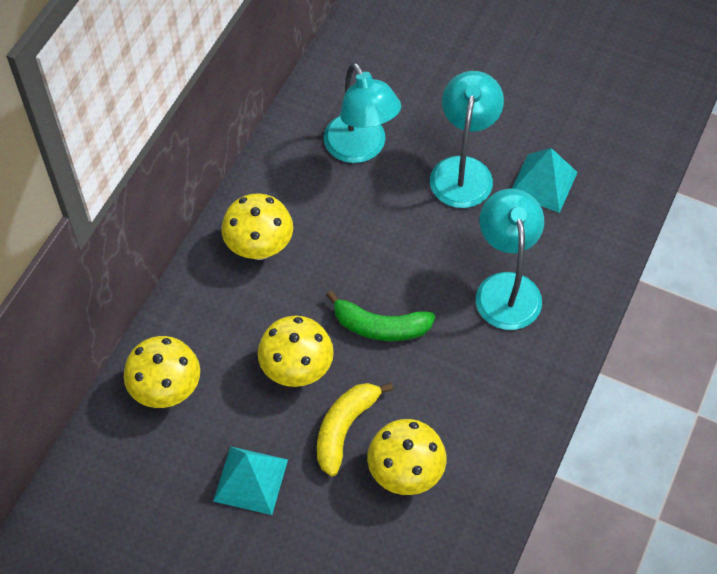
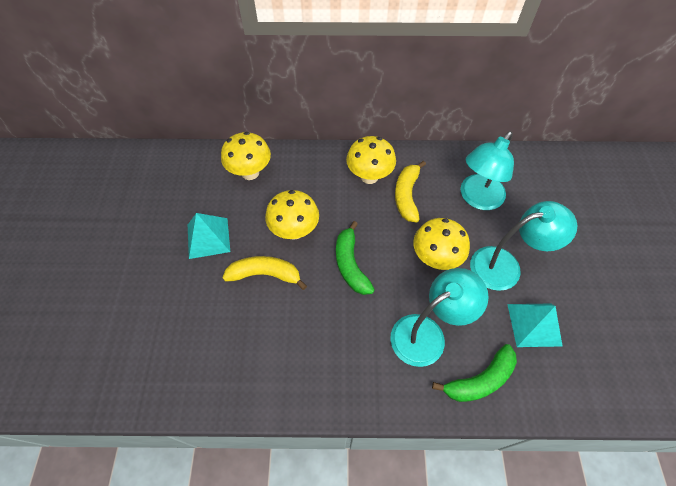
camera: 65 degrees right, 0 degrees up
yellow mushroom [367,419,446,495] -> yellow mushroom moved to [413,218,470,270]
none -> yellow banana [395,161,426,223]
none -> green banana [432,344,517,402]

